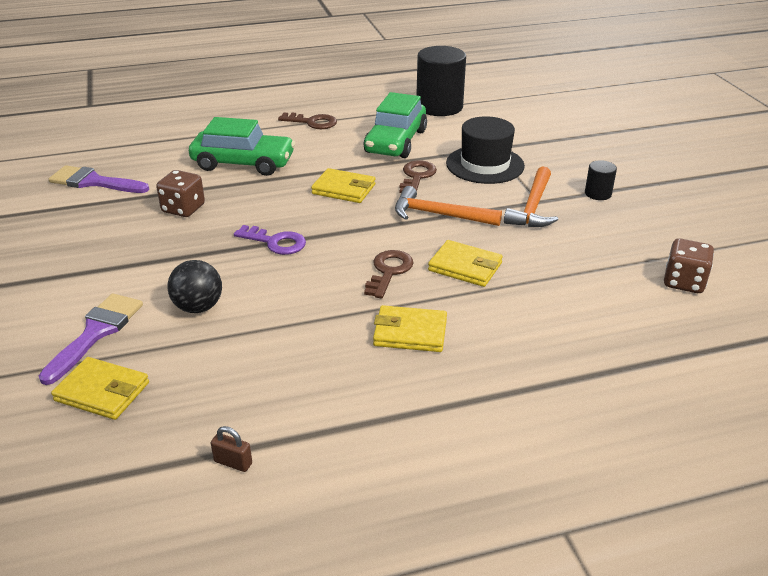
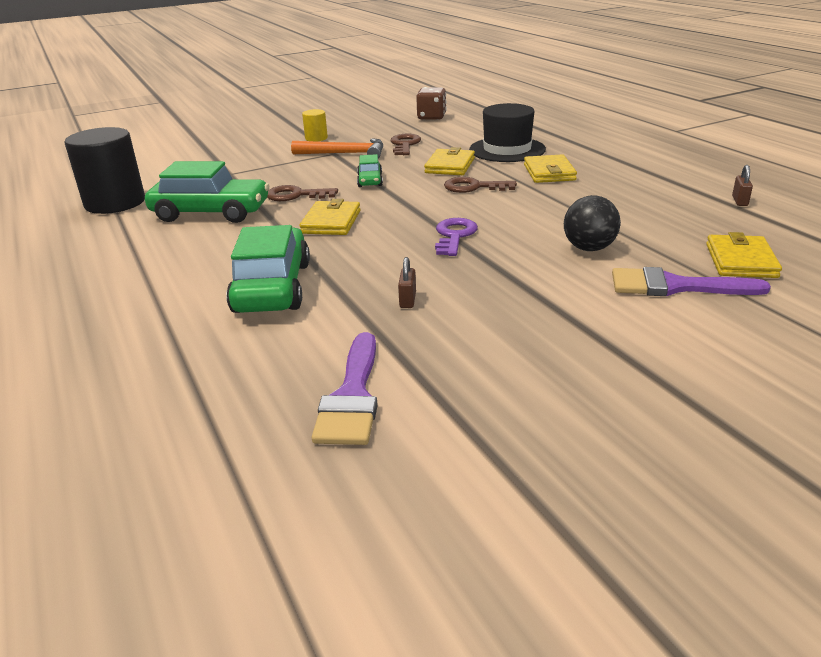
camera: 100 degrees left, 5 degrees down
brown dice [156,170,205,217] -> brown padlock [398,257,416,308]
brown key [278,113,337,129] -> brown key moved to [391,134,421,155]
orange hammer [395,186,502,226] -> green car [357,154,383,187]
black hat [446,116,525,184] -> black hat moved to [469,103,546,162]
black cylinder [585,160,617,200] -> yellow cylinder [302,109,328,142]

